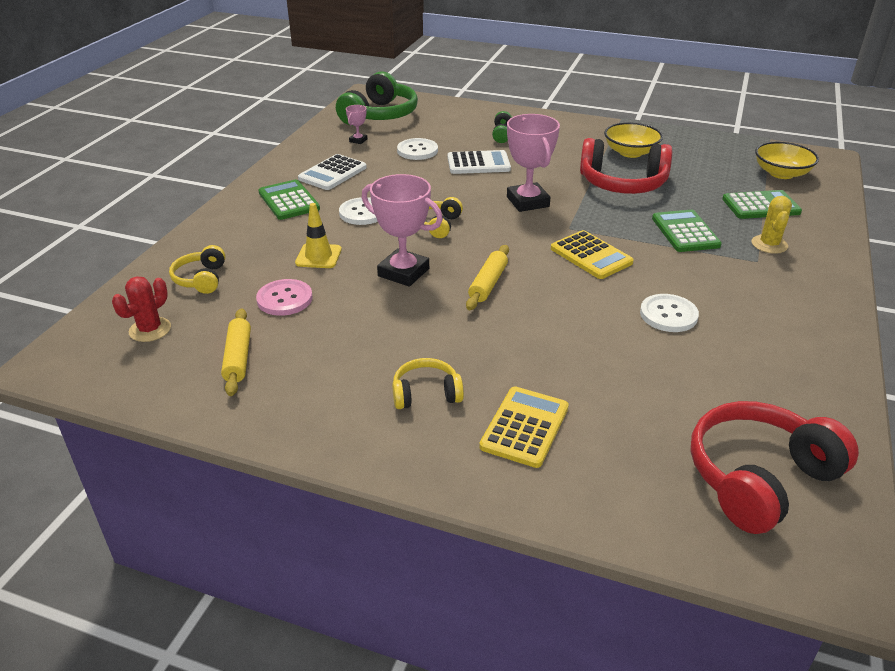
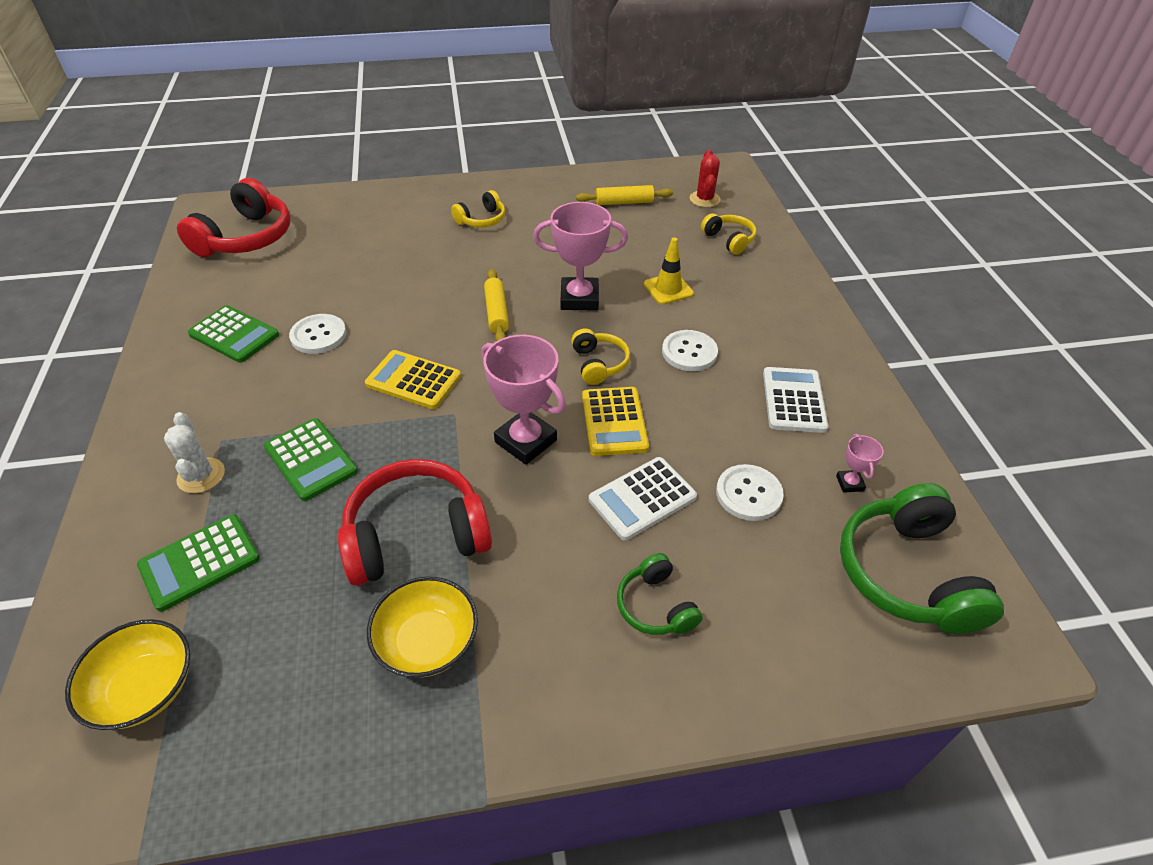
camera: 150 degrees right, 10 degrees up
yellow rolling pin [221,308,251,396] -> yellow rolling pin turned 60 degrees counterclockwise [576,185,673,205]
pink button [256,279,313,316] -> none
green calculator [258,180,320,220] -> green calculator moved to [188,305,279,363]
yellow calculator [479,387,569,468] -> yellow calculator moved to [582,387,649,456]
yellow cactus [751,196,792,254] -> white cactus [164,412,225,493]

